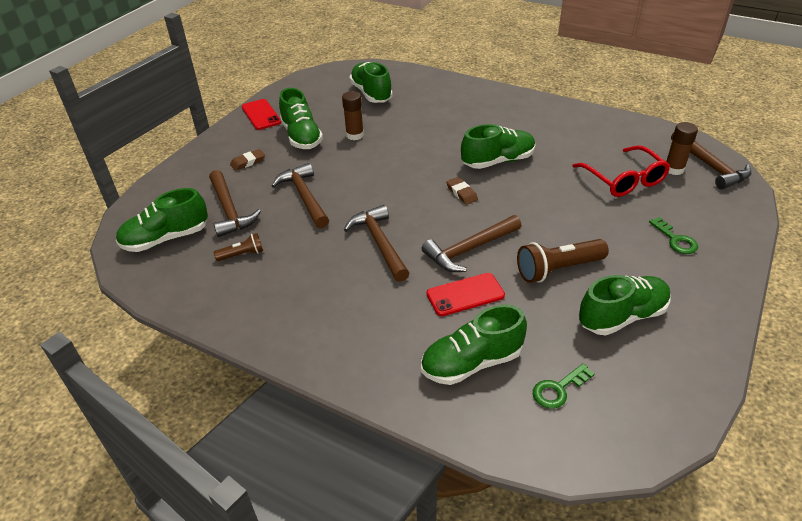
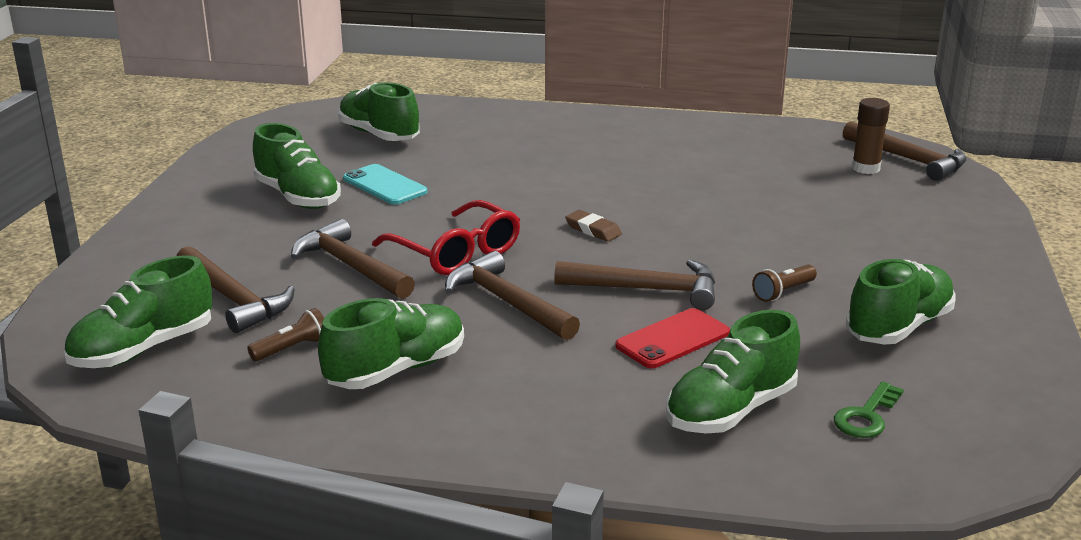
camera: 20 degrees left, 15 degrees down
brown eraser [230,149,265,171] -> none
red phone [242,99,281,130] -> none
brown glue stick [342,91,364,140] -> turquoise phone [343,164,428,205]
brown hammer [421,215,521,272] -> brown hammer turned 120 degrees counterclockwise [554,260,715,310]
green shoe [461,124,536,169] -> green shoe moved to [318,298,464,389]
brown flashlight [517,239,609,283] -> brown flashlight [752,265,817,302], size x0.55
red glasses [572,145,670,197] -> red glasses moved to [372,200,520,275]
green key [649,217,698,254] -> none

